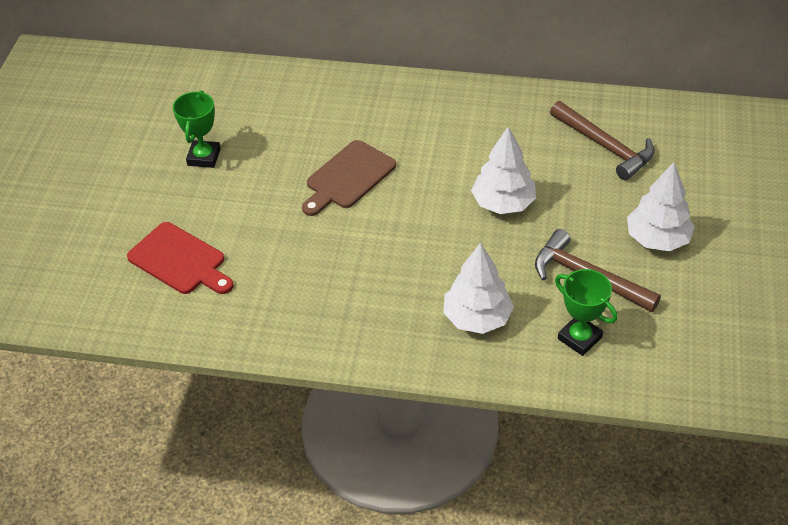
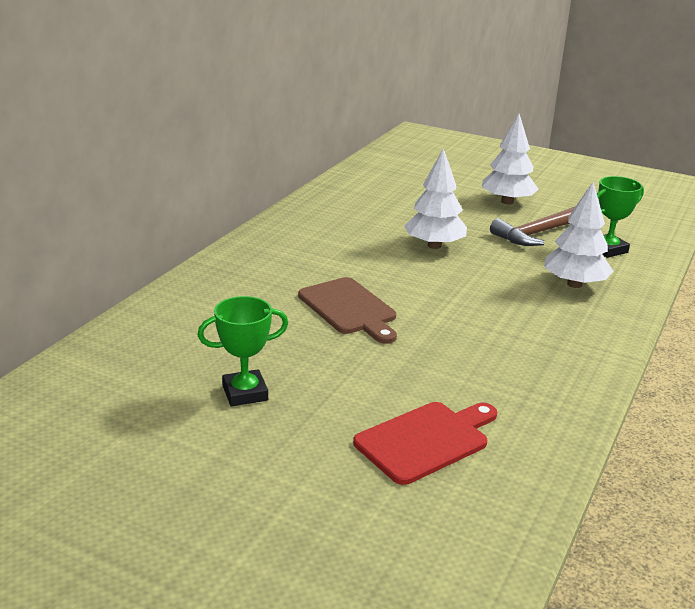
camera: 75 degrees left, 20 degrees down
green trophy [173,91,221,168] -> green trophy turned 45 degrees counterclockwise [197,296,288,406]
brown hammer [550,101,654,180] -> none

